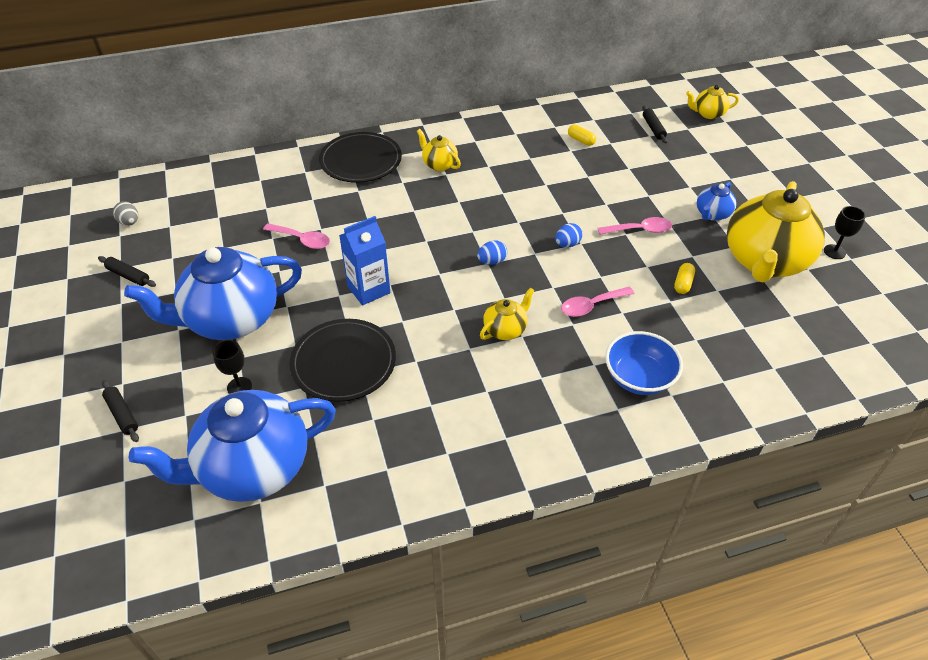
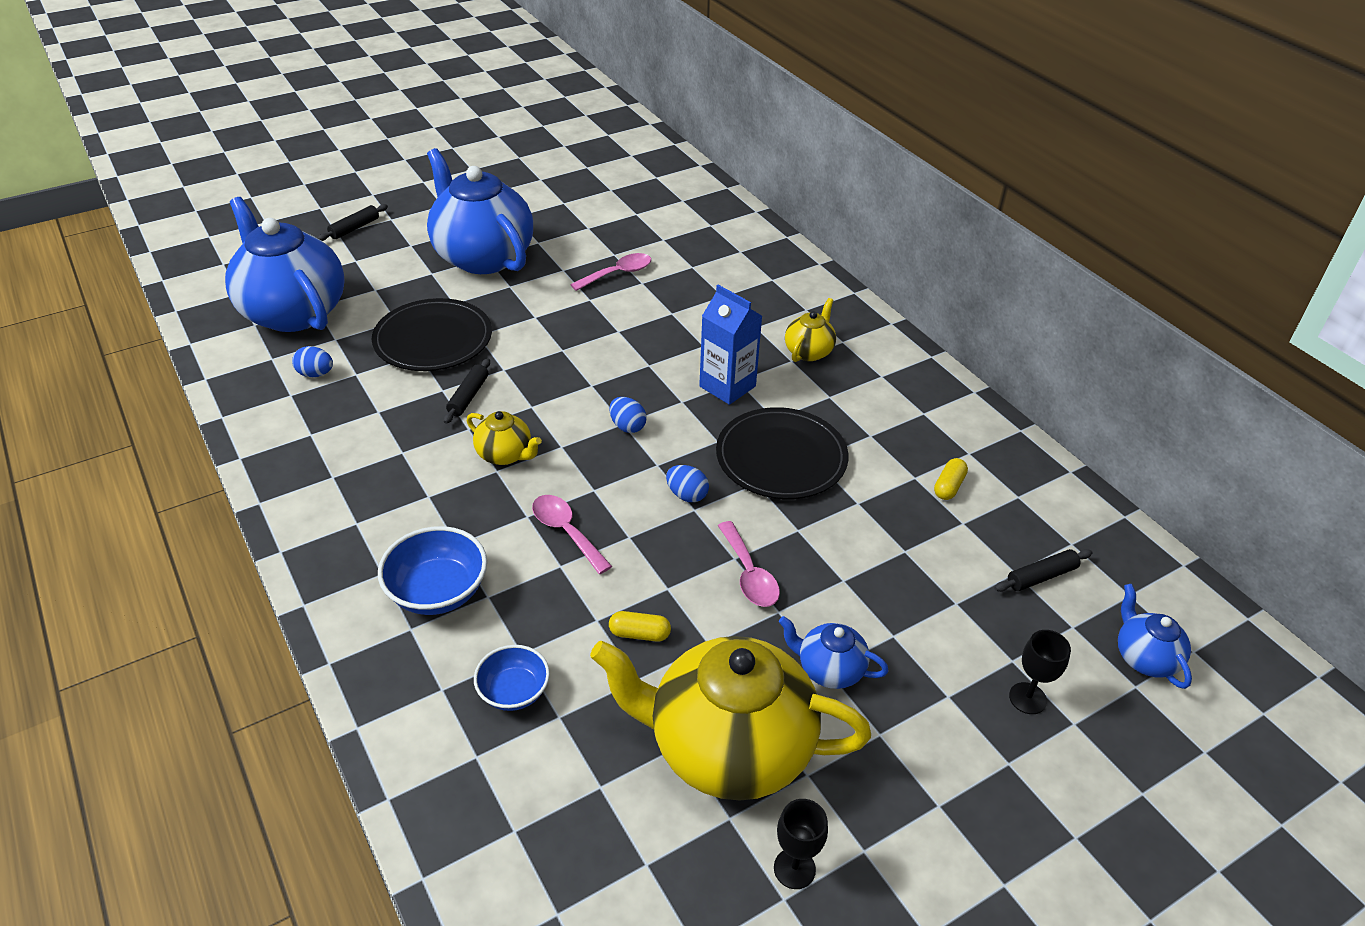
camera: 75 degrees right, 5 degrees down
black rolling pin [98,256,156,287] -> black rolling pin moved to [444,358,490,424]
grey egg [113,201,138,226] -> none
black goblet [213,340,252,394] -> black goblet moved to [1009,630,1071,714]
pink spoon [263,223,330,249] -> pink spoon turned 135 degrees counterclockwise [570,253,651,291]
black plate [319,132,402,183] -> black plate moved to [716,407,848,499]
blue carton [339,216,391,306] -> blue carton moved to [699,285,762,405]
yellow teapot [686,85,739,119] -> blue teapot [1118,584,1192,689]
none -> blue egg [292,346,333,377]
none -> blue bowl [474,645,550,711]

